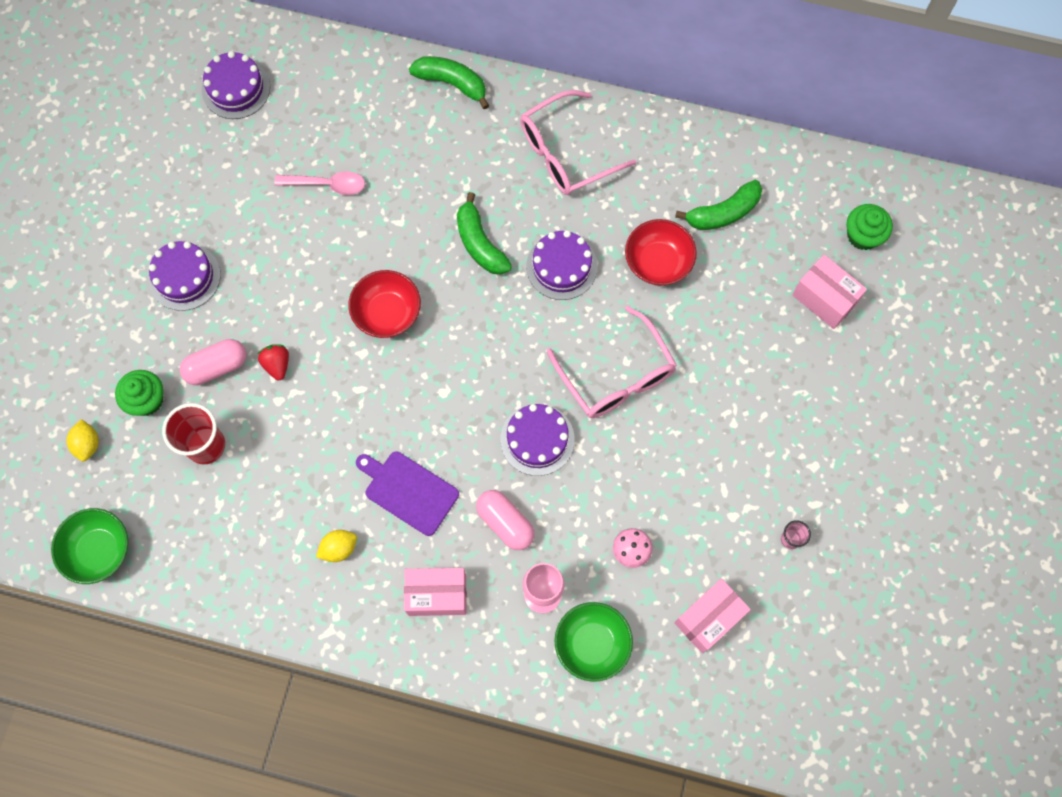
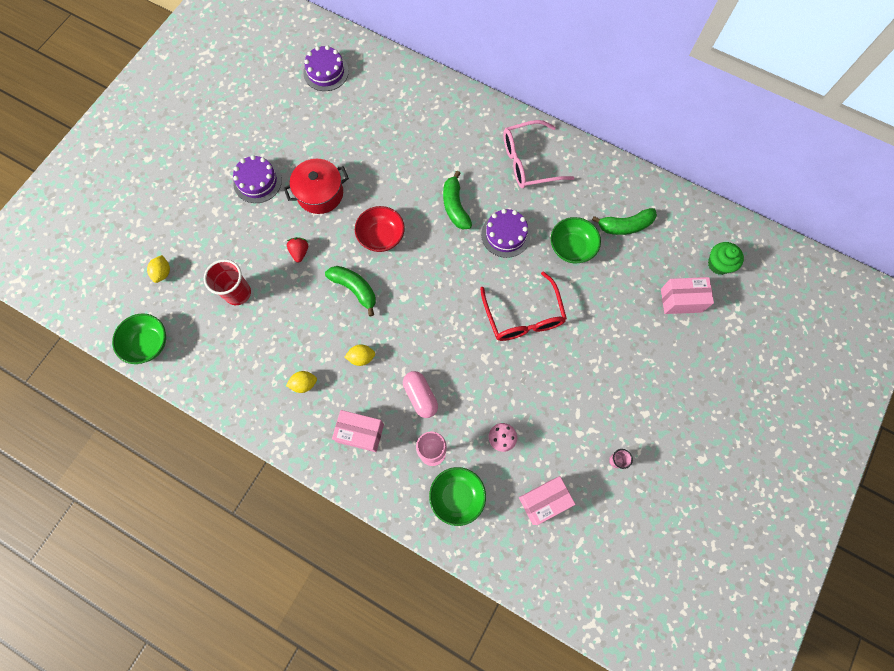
camera: 15 degrees right, 0 degrees up
green cupcake [115,370,163,416] -> none
pink capsule [180,339,246,385] -> none
pink spoon [275,171,365,195] -> none
purple cutting board [356,451,459,536] -> yellow lemon [345,344,375,366]
green banana [409,56,490,109] -> green banana moved to [325,266,376,316]
purple cake [500,404,575,476] -> none
pink glasses [547,306,676,418] -> red glasses [480,271,567,341]
red bowl [625,219,697,286] -> green bowl [551,217,601,263]
pink box [792,255,867,329] -> pink box turned 60 degrees counterclockwise [661,277,714,314]
none -> red pot [283,159,349,214]

